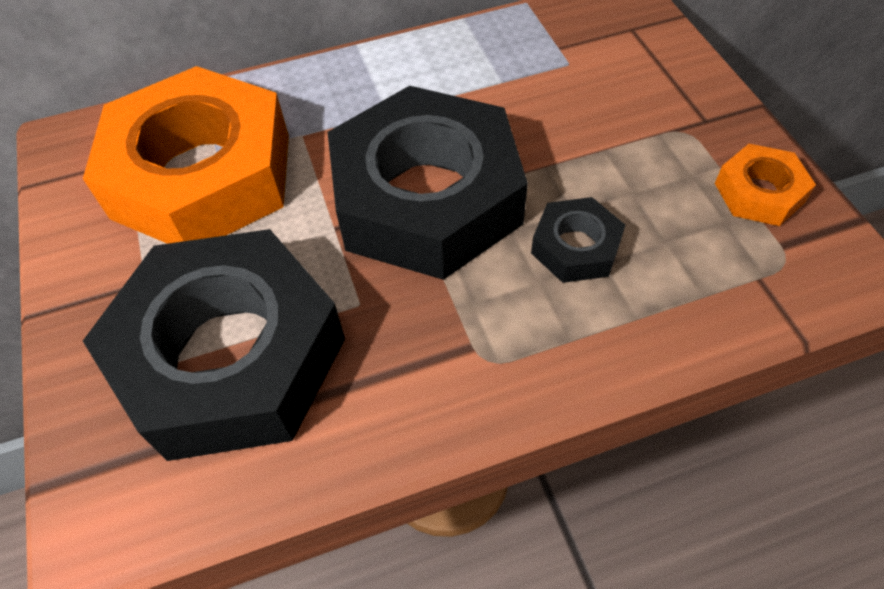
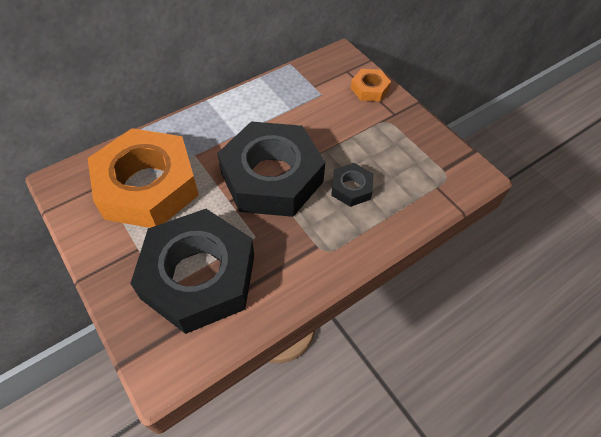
camera: 20 degrees left, 0 degrees up
orange nut [715,144,816,226] -> orange nut moved to [351,69,391,101]

